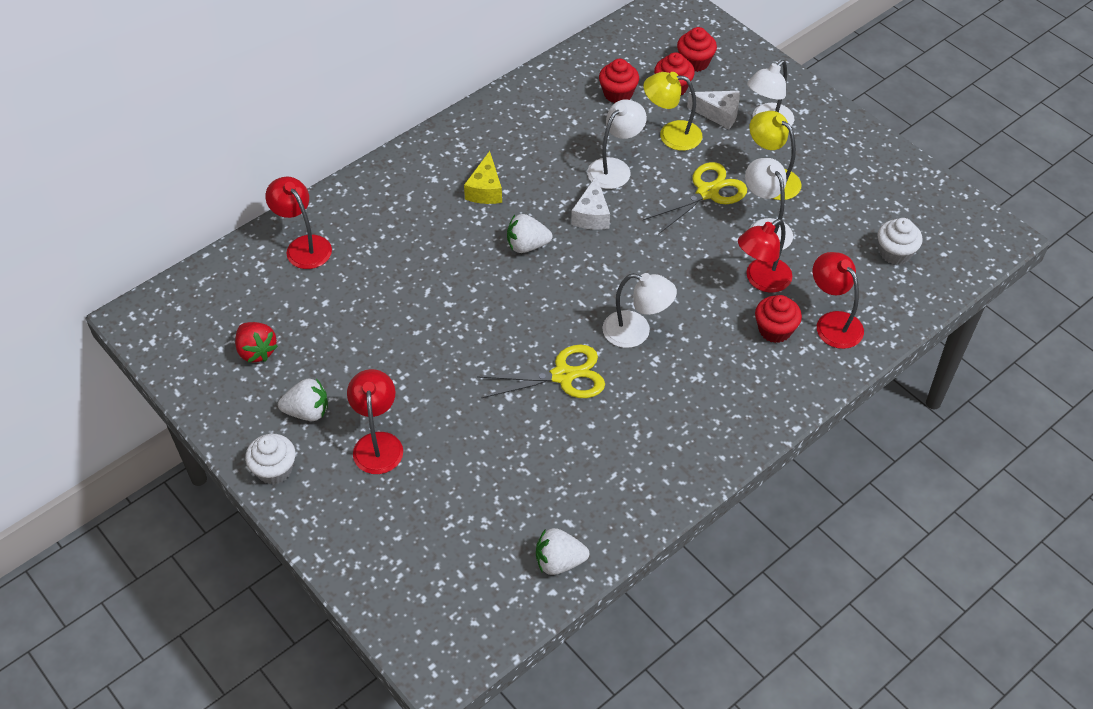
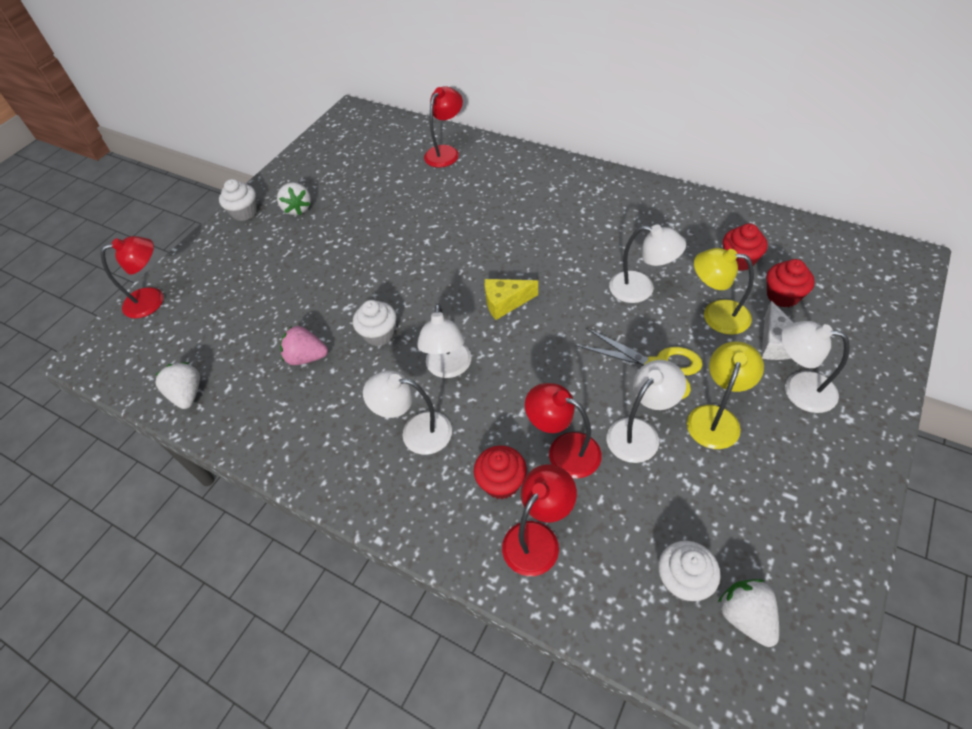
camera: 75 degrees right, 0 degrees up
red strawberry [235,322,278,362] -> none
red lamp [347,369,403,474] -> red lamp moved to [101,236,163,318]
yellow cheese [464,151,502,204] -> yellow cheese moved to [485,279,538,320]
yellow scissors [477,344,605,398] -> white cupcake [353,300,396,346]
white strawberry [507,214,552,253] -> white strawberry moved to [718,579,779,647]
white cheese [571,175,610,230] -> none
yellow lamp [643,72,702,151] -> yellow lamp turned 60 degrees counterclockwise [694,248,754,335]
red cupcake [677,27,717,72] -> none
none -> pink strawberry [280,326,328,365]
none -> white lamp [363,371,452,455]

